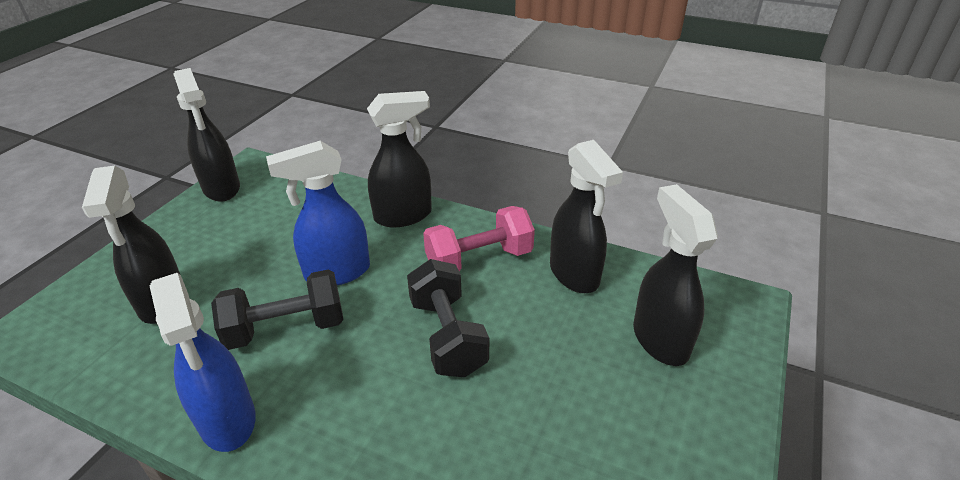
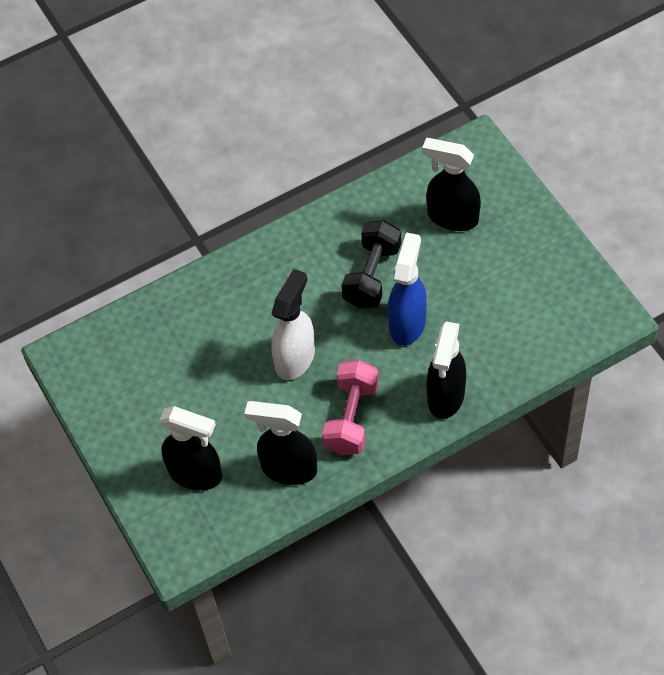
camera: 130 degrees right, 20 degrees up
blue spray bottle [150,273,256,452] -> none
black spray bottle [173,68,240,201] -> none
black dumbbell [407,259,489,378] -> white spray bottle [271,269,315,380]

